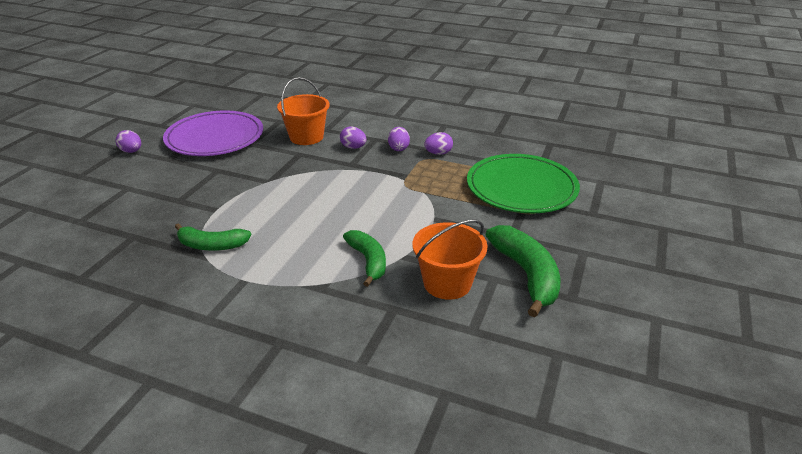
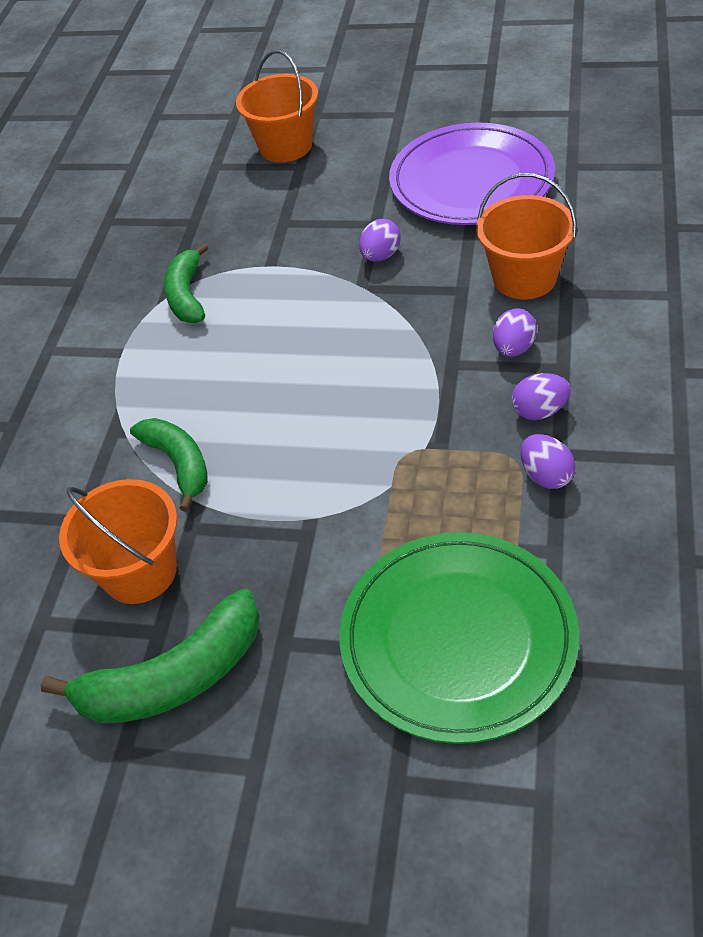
camera: 85 degrees right, 15 degrees up
purple egg [116,130,141,153] -> purple egg moved to [359,219,401,261]
green banana [343,230,386,287] -> green banana turned 90 degrees counterclockwise [130,418,208,512]
none -> orange bucket [236,50,318,162]

